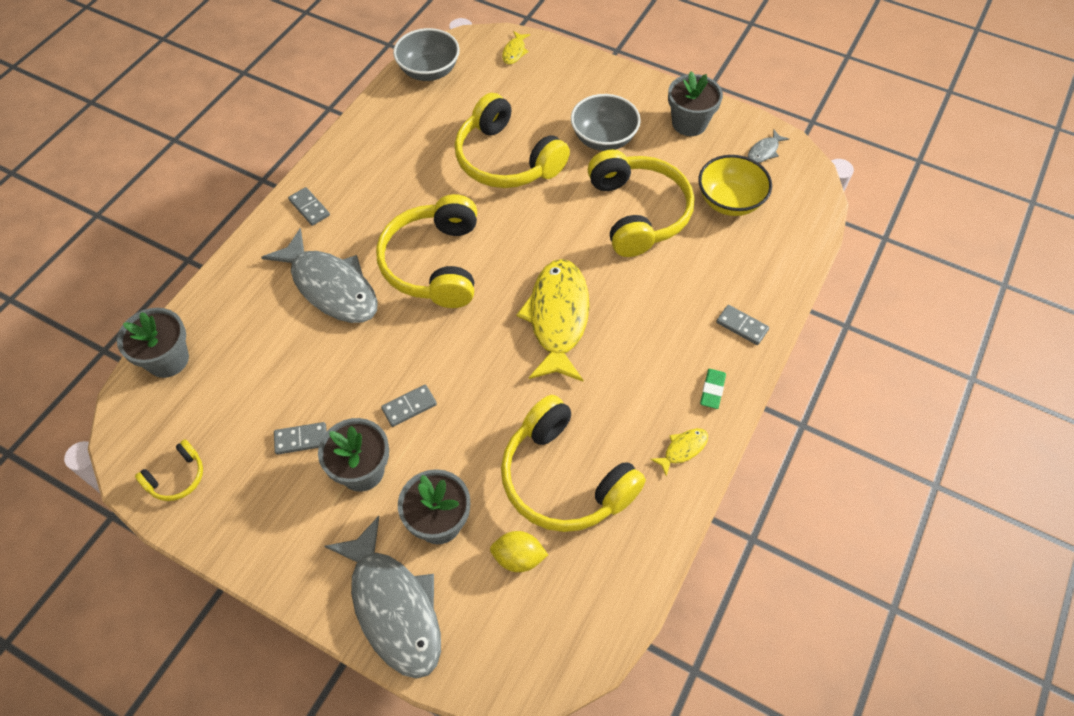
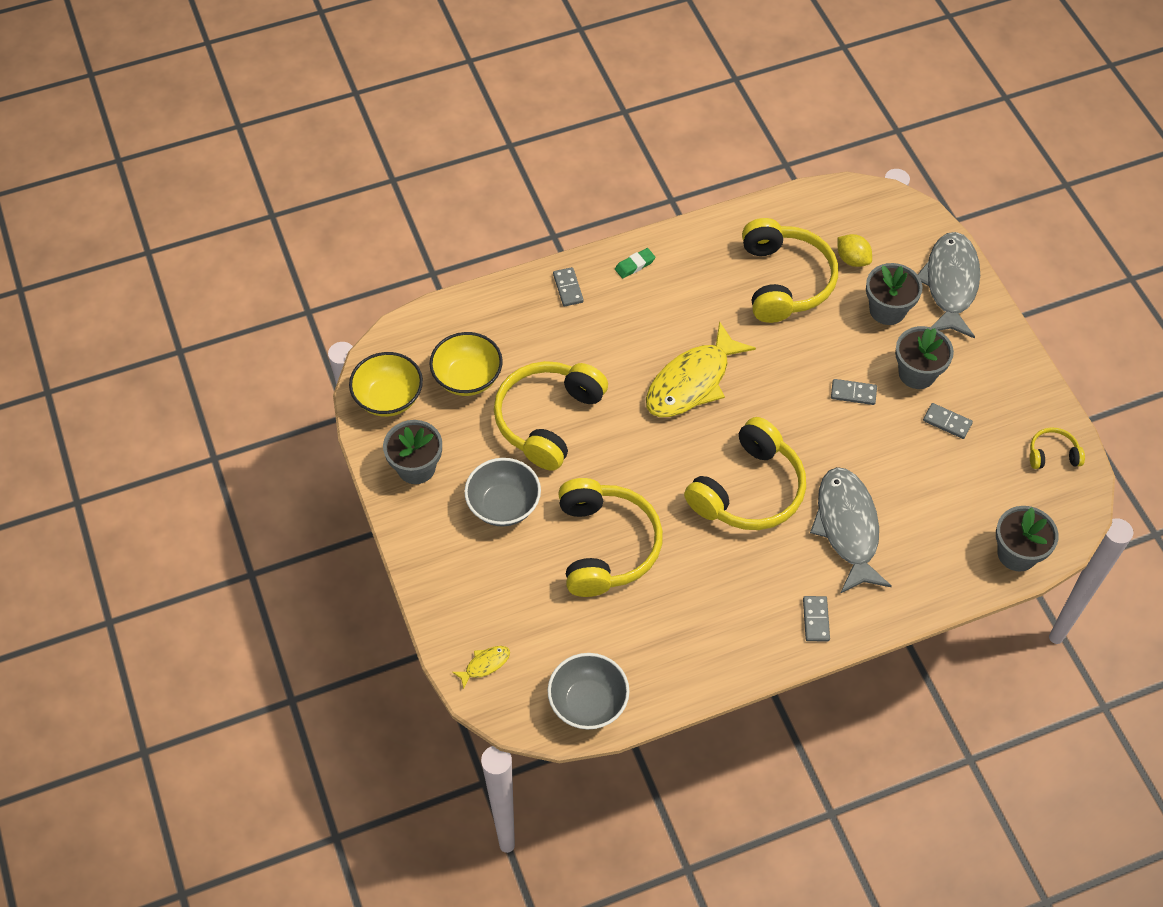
camera: 140 degrees left, 0 degrees up
yellow fish [650,428,708,476] -> none
grey fish [748,130,789,163] -> yellow bowl [349,352,423,417]

